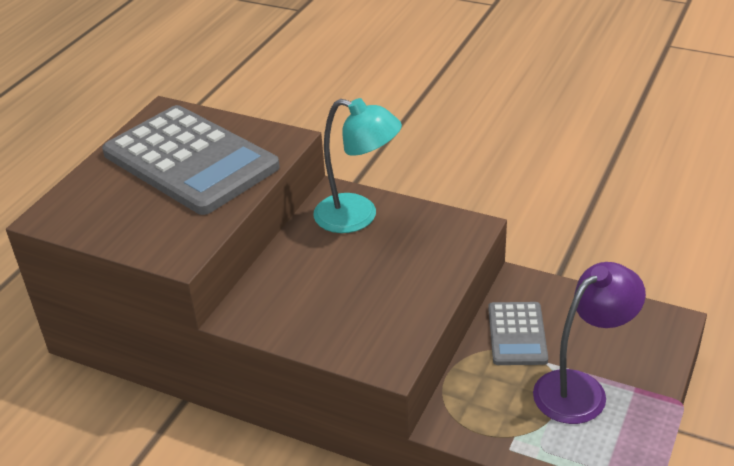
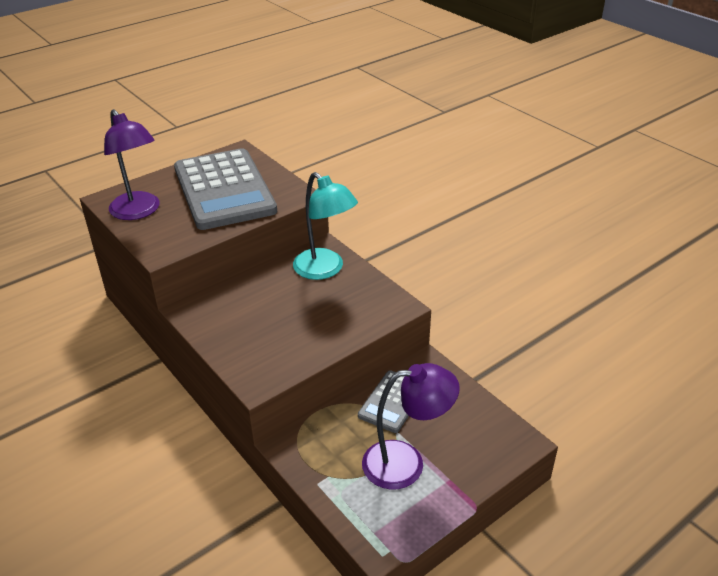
camera: 25 degrees right, 0 degrees up
none -> purple lamp [104,109,160,220]

